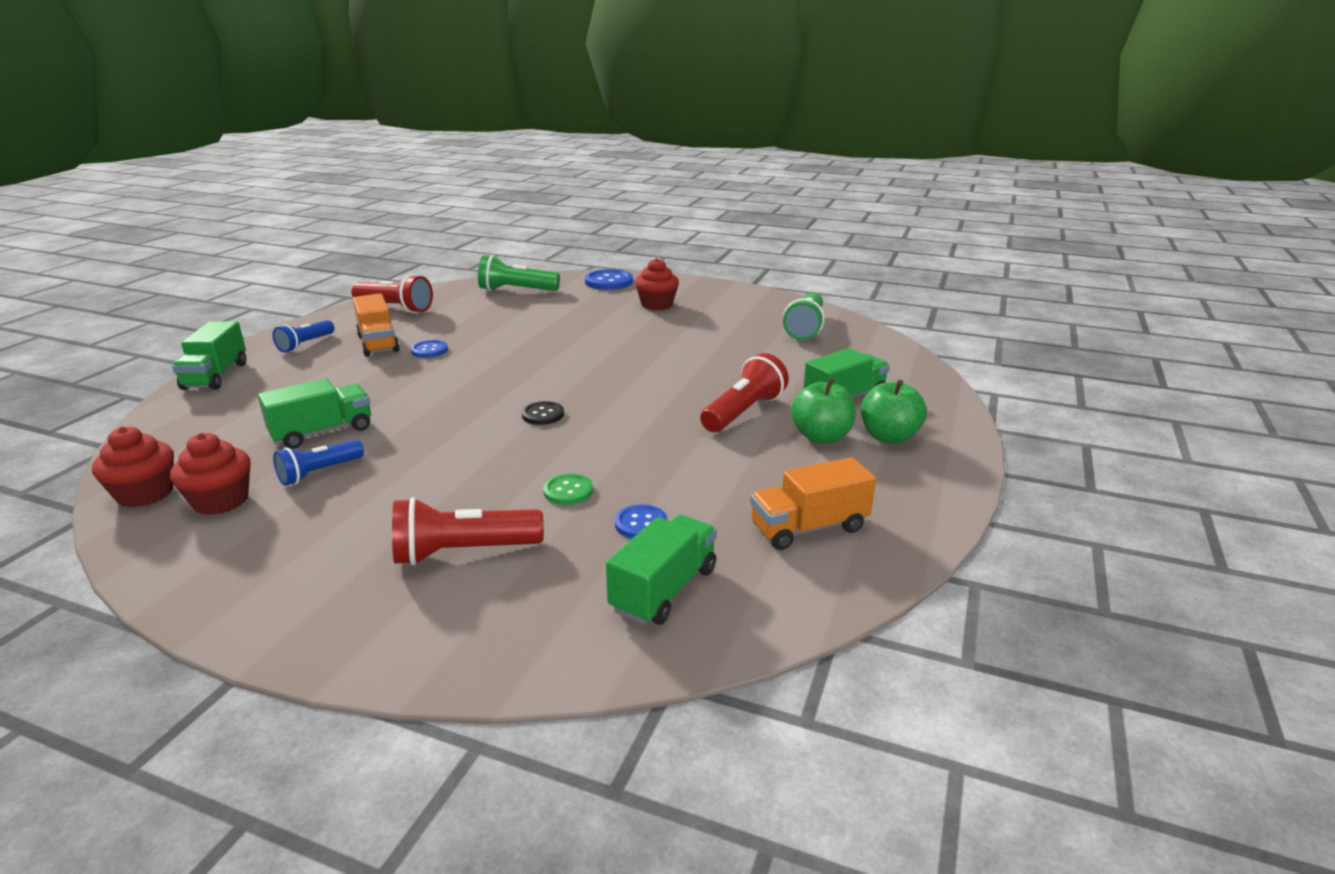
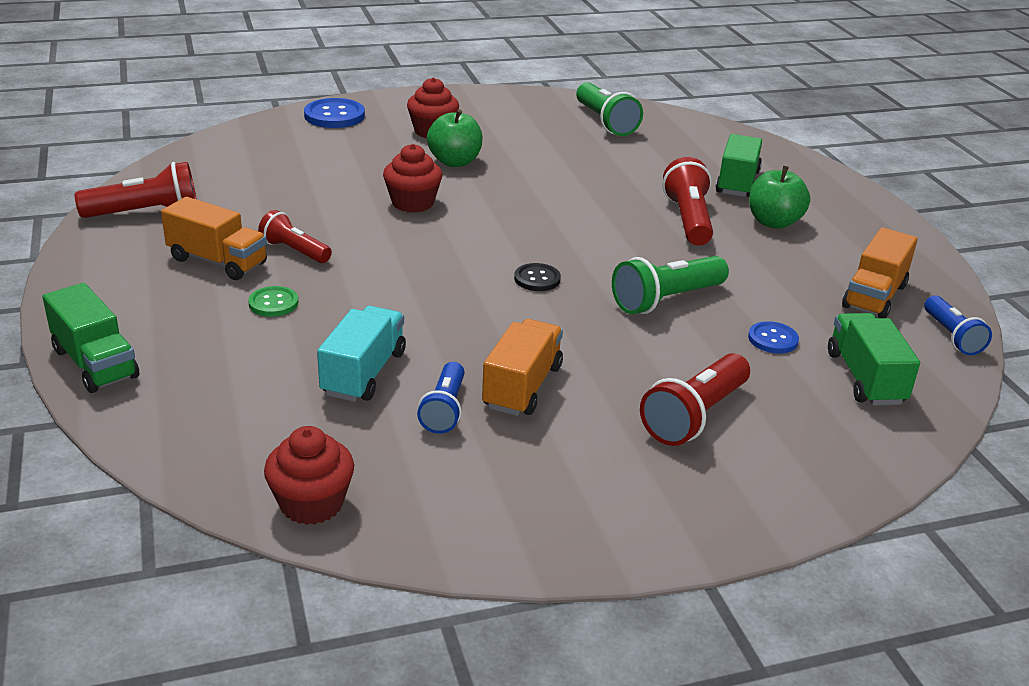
camera: 40 degrees left, 5 degrees up
red cupcake [170,433,251,515] -> red cupcake moved to [383,144,442,213]
green truck [258,378,371,449] -> turquoise truck [317,306,406,402]
blue flashlight [272,320,335,352] -> blue flashlight moved to [924,296,992,355]
blue button [411,340,448,358] -> red flashlight [258,210,332,263]
green flashlight [478,255,560,291] -> green flashlight moved to [612,256,729,314]
green button [543,473,593,505] -> green button moved to [248,286,298,317]
green apple [861,380,927,444] -> green apple moved to [427,109,483,167]
none -> orange truck [482,319,563,416]

